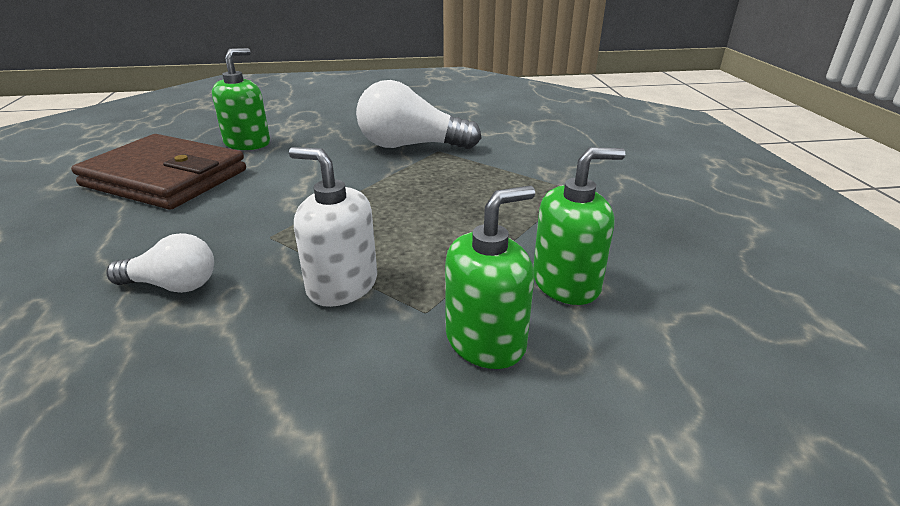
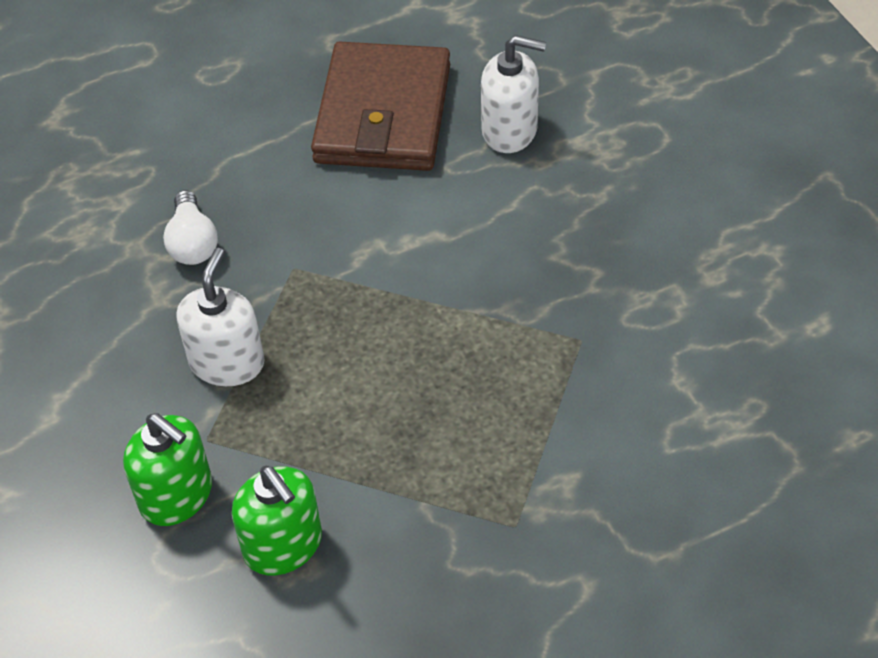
camera: 75 degrees right, 20 degrees up
green soap dispenser [212,48,270,150] -> white soap dispenser [481,35,546,153]
white light bulb [356,80,481,149] -> none

